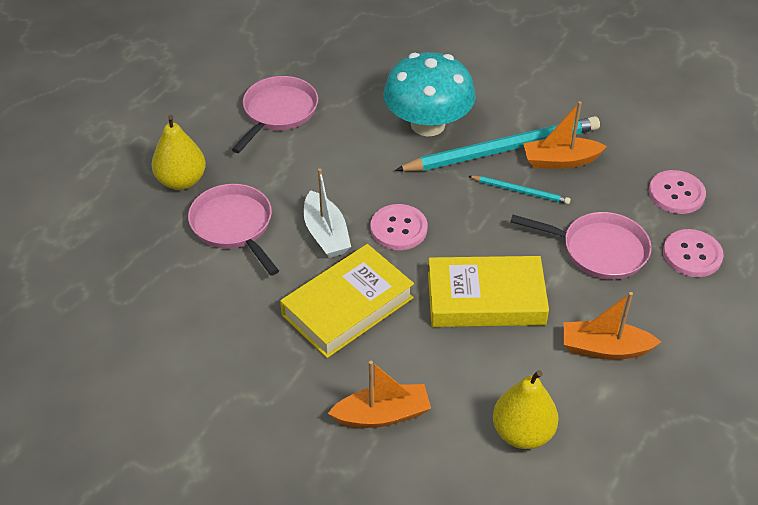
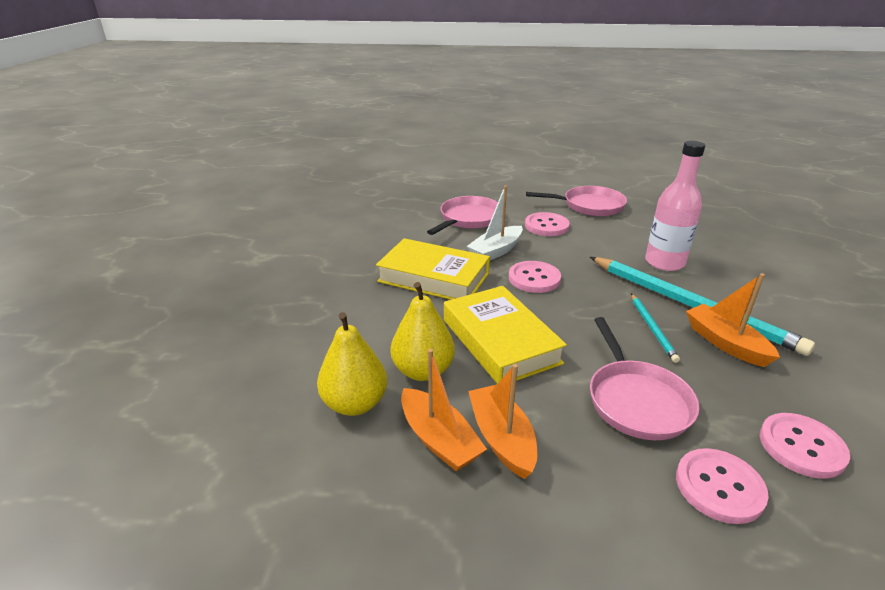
camera: 65 degrees right, 15 degrees down
yellow pear [152,115,206,190] -> yellow pear moved to [391,282,455,381]
orange boat [328,361,431,428] -> orange boat moved to [401,349,487,472]
turquoise mushroom [383,52,476,137] -> pink bottle [645,141,705,271]
none -> pink button [525,212,570,236]

